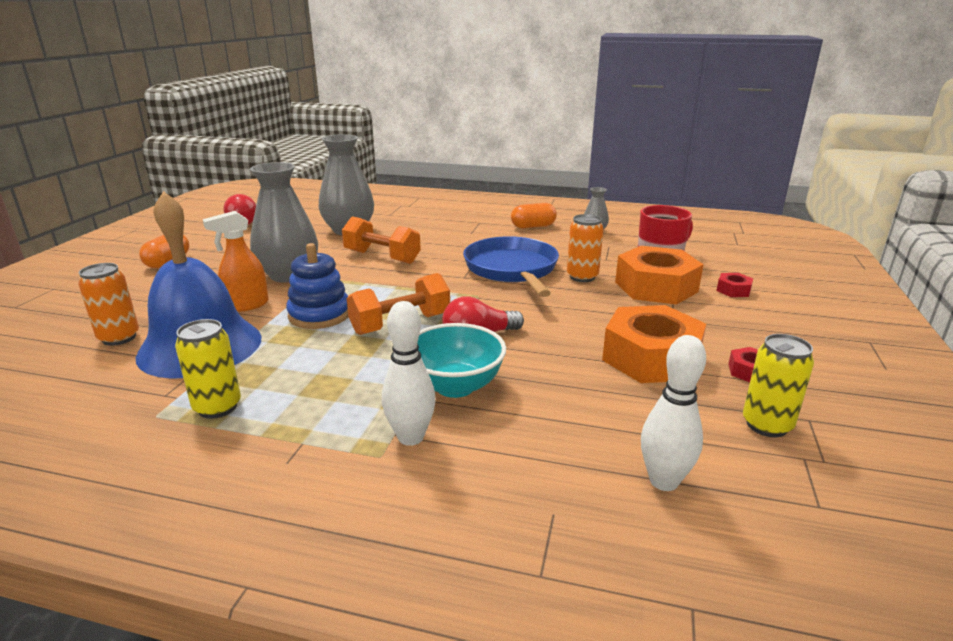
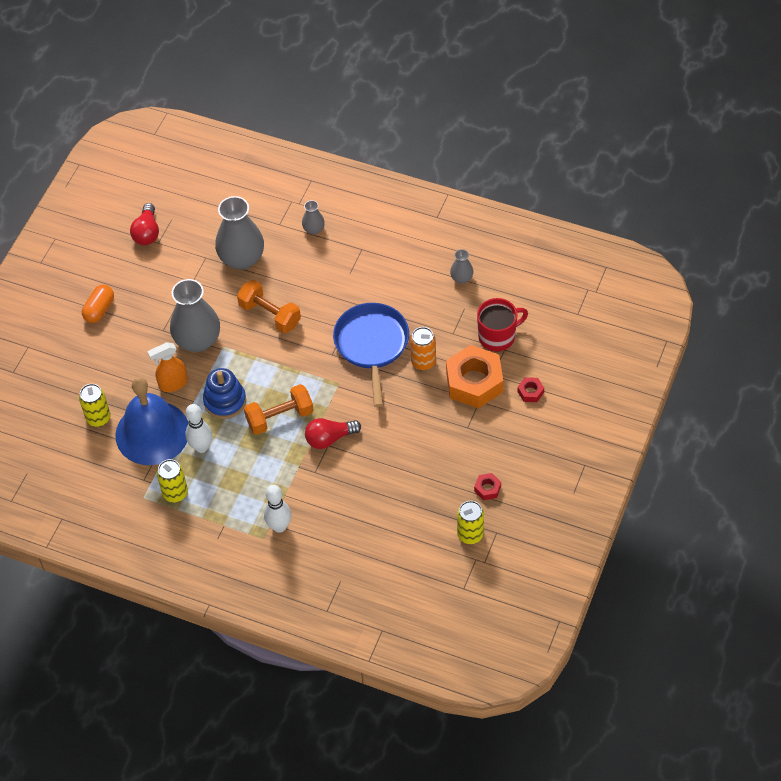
camera: 10 degrees right, 30 degrees up
orange can [78,263,139,346] -> yellow can [79,384,111,427]
turquoise bowl [417,323,506,398] -> none
orange capsule [511,203,557,228] -> none
orange nut [602,305,706,383] -> none
white bowling pin [641,335,706,491] -> white bowling pin moved to [185,404,212,453]
none -> grey vase [302,200,325,235]

